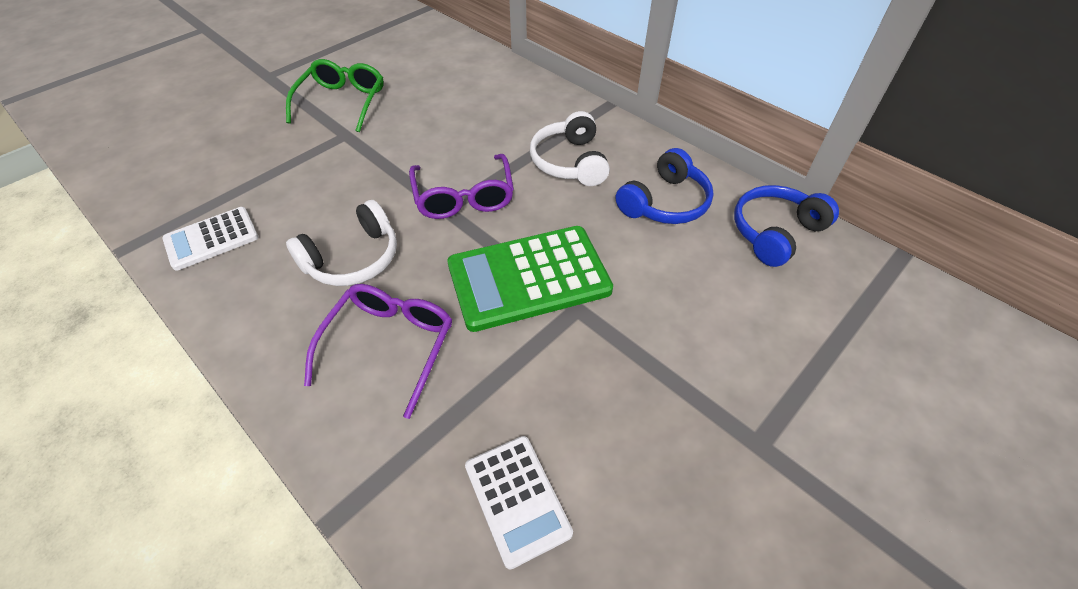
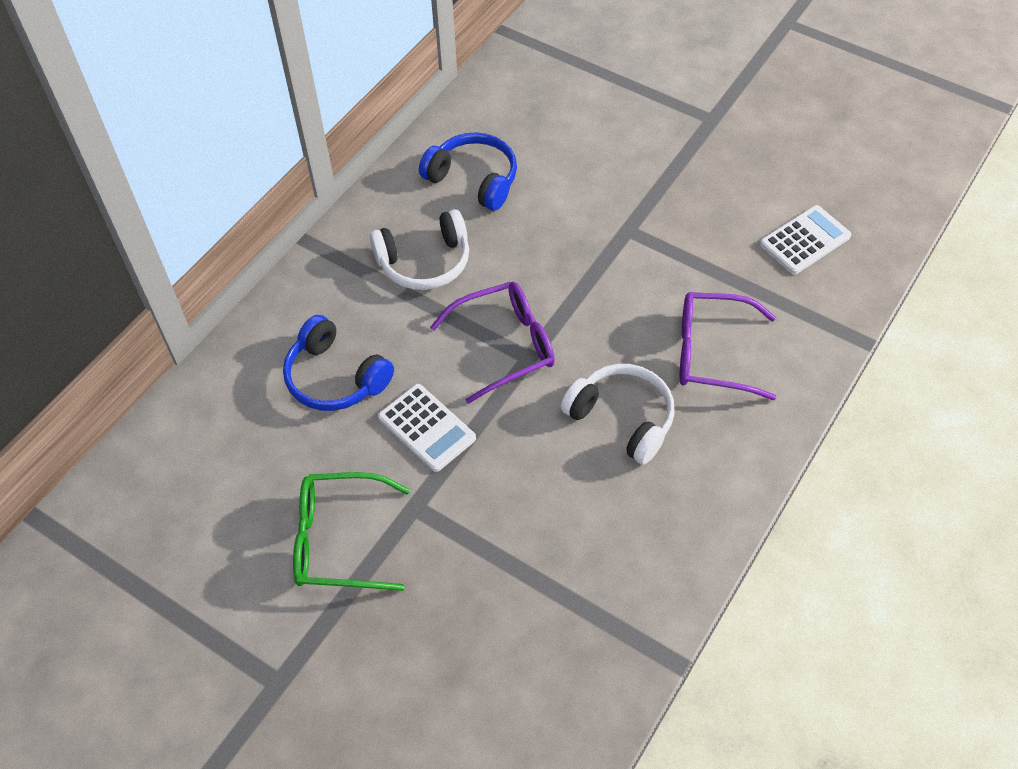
camera: 100 degrees left, 5 degrees up
white calculator [162,207,258,271] -> white calculator moved to [378,384,476,472]
green calculator [447,226,613,332] -> none
blue headphones [734,185,839,267] -> blue headphones moved to [283,315,394,411]

